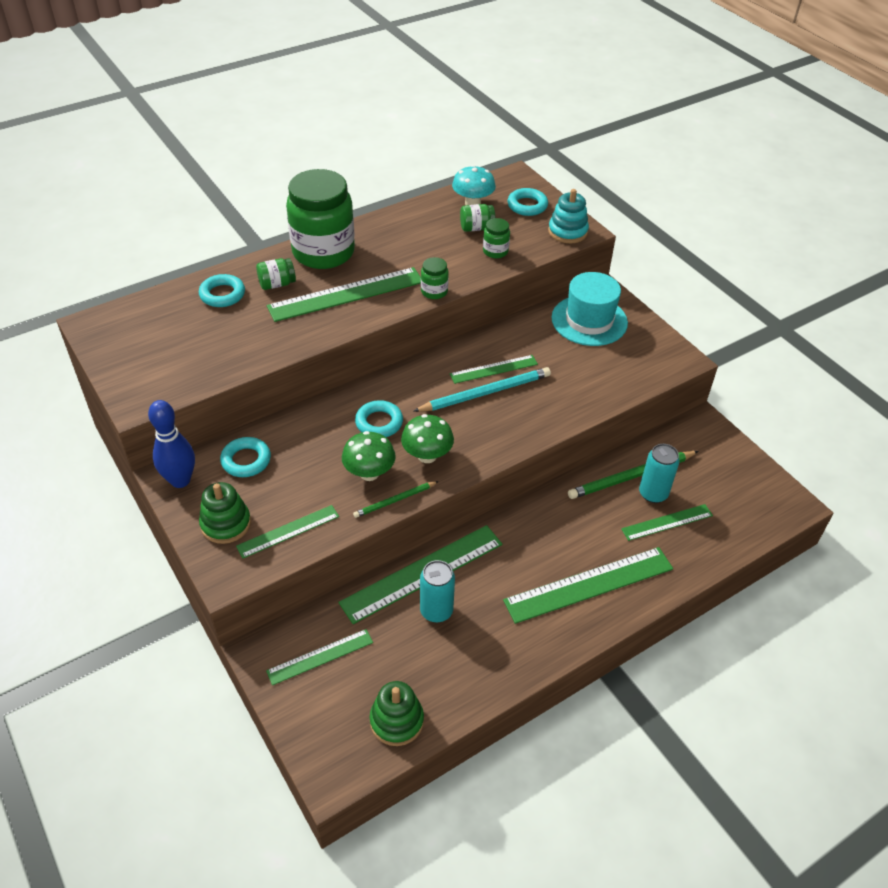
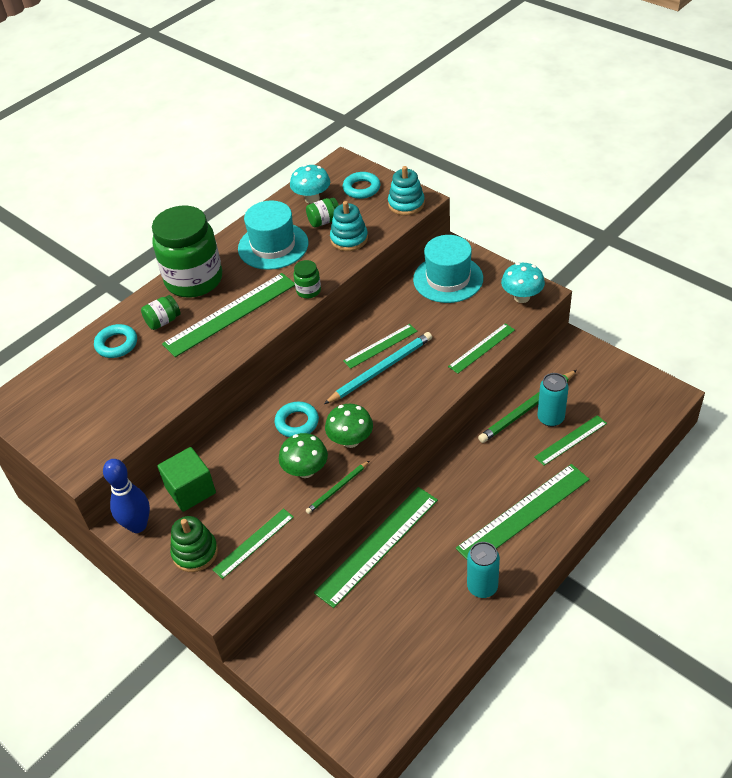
camera: 10 degrees left, 0 degrees up
turquoise ring [220,437,271,477] -> green cube [157,447,216,512]
green ruler [266,629,373,685] -> green ruler moved to [448,323,515,374]
green stacking toy [370,681,424,746] -> none
turquoise can [420,560,455,623] -> turquoise can moved to [467,542,500,598]
green jar [483,218,510,258] -> turquoise stacking toy [330,201,368,251]
none -> turquoise hat [238,200,309,270]
none -> turquoise mushroom [501,263,545,303]

